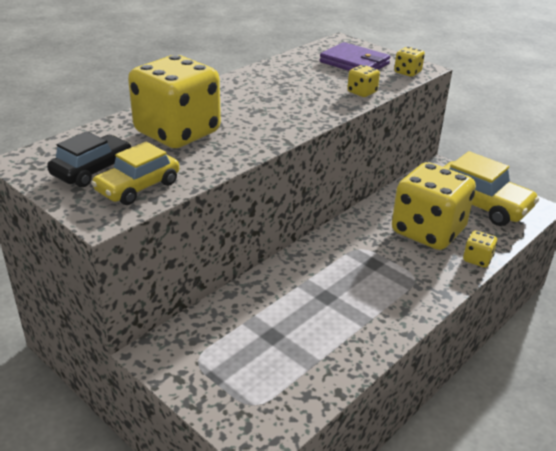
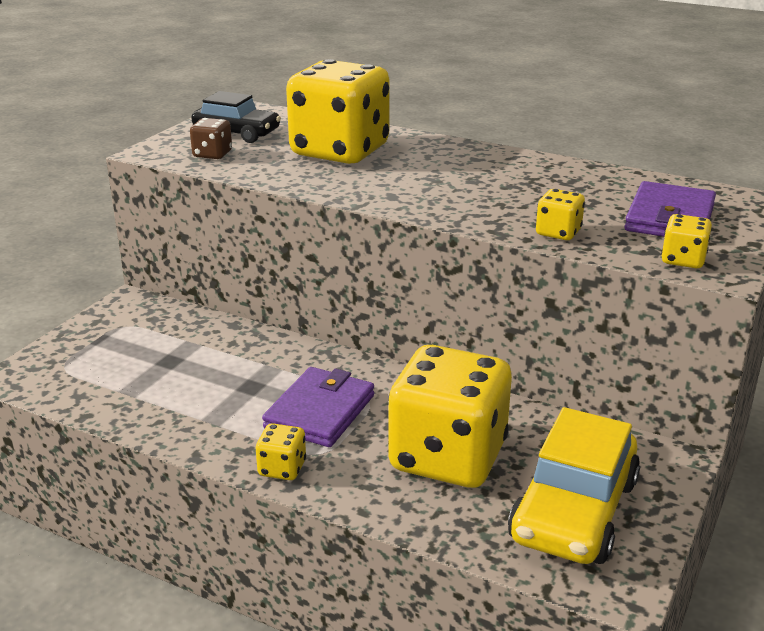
camera: 75 degrees right, 5 degrees down
yellow car [91,141,179,205] -> brown dice [190,118,232,159]
yellow dice [463,231,497,268] -> yellow dice moved to [256,423,306,480]
none -> purple wallet [262,367,374,447]

